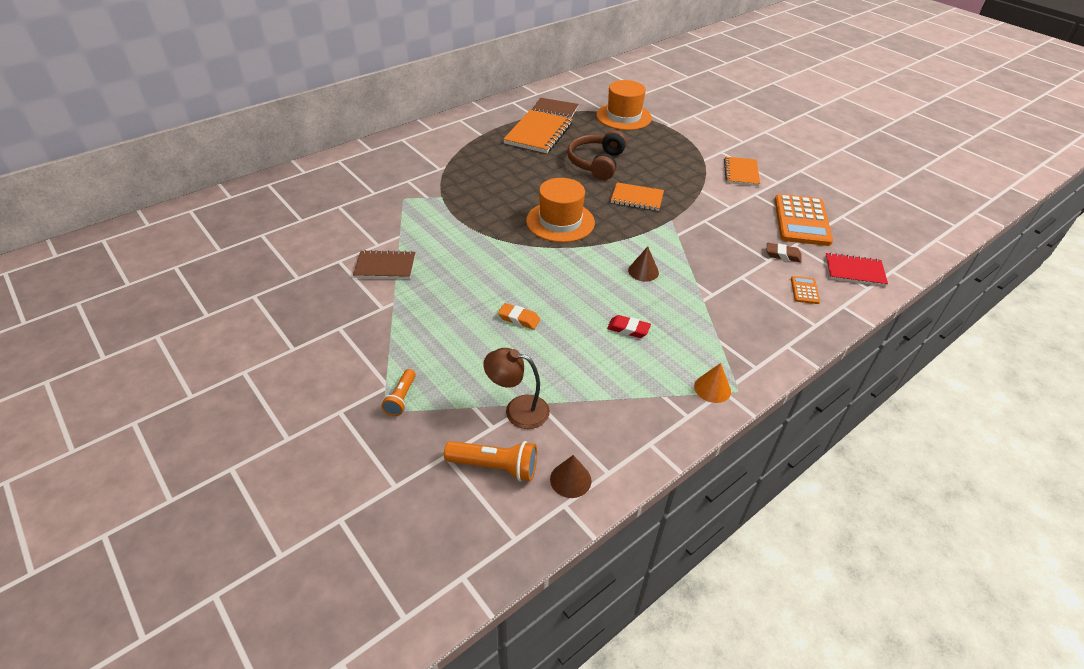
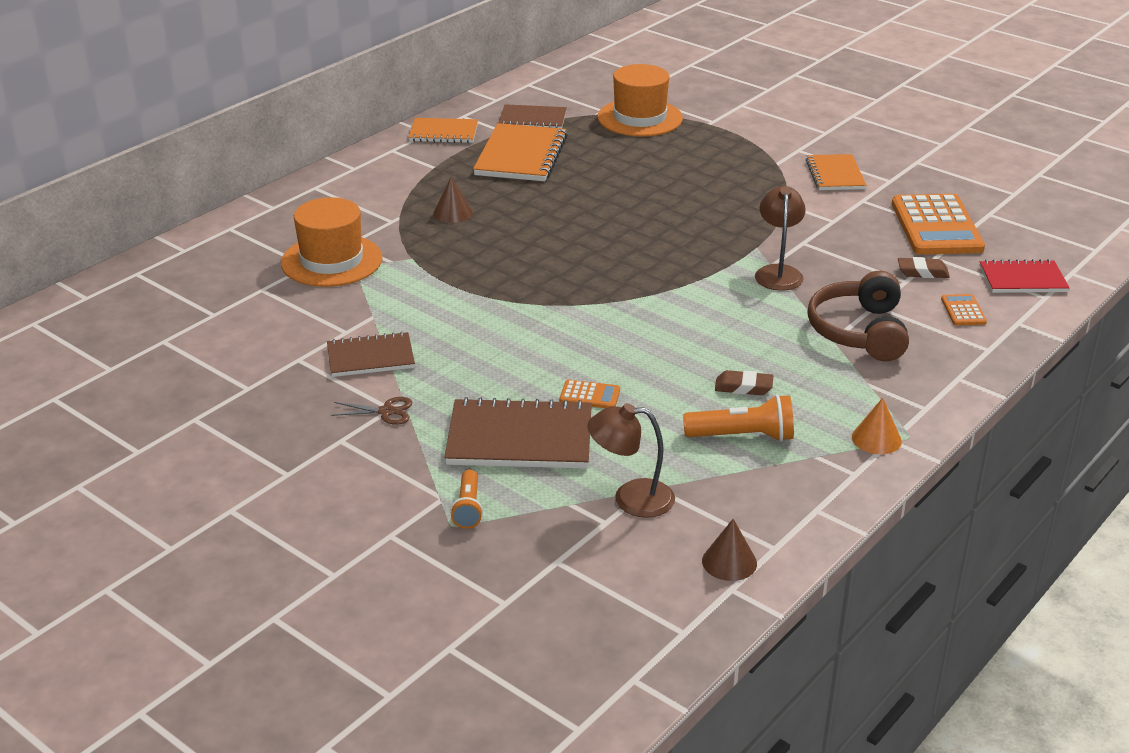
camera: 10 degrees left, 10 degrees down
orange flashlight [444,441,537,482] -> orange flashlight moved to [683,394,794,442]
orange eraser [498,303,540,329] -> orange calculator [560,380,620,408]
orange hat [526,178,595,242] -> orange hat moved to [281,197,382,287]
brown headphones [567,130,627,180] -> brown headphones moved to [807,271,909,361]
red eraser [607,315,651,338] -> brown eraser [715,370,773,395]
orange notebook [611,182,664,211] -> orange notebook moved to [409,118,478,143]
brown cone [628,246,659,282] -> brown cone moved to [433,177,473,223]
none -> brown scissors [331,397,412,425]
none -> brown notebook [444,397,592,469]
none -> brown lamp [755,186,806,291]

